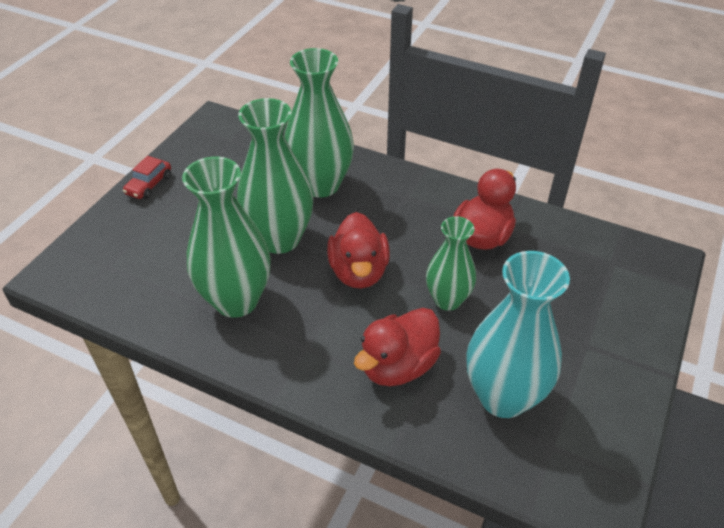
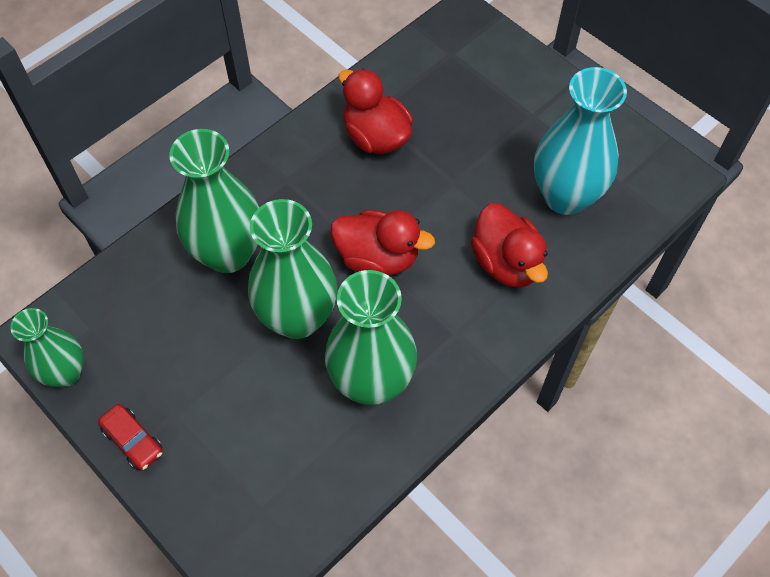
camera: 70 degrees left, 15 degrees up
green vase [426,216,476,311] -> green vase moved to [10,308,84,387]

